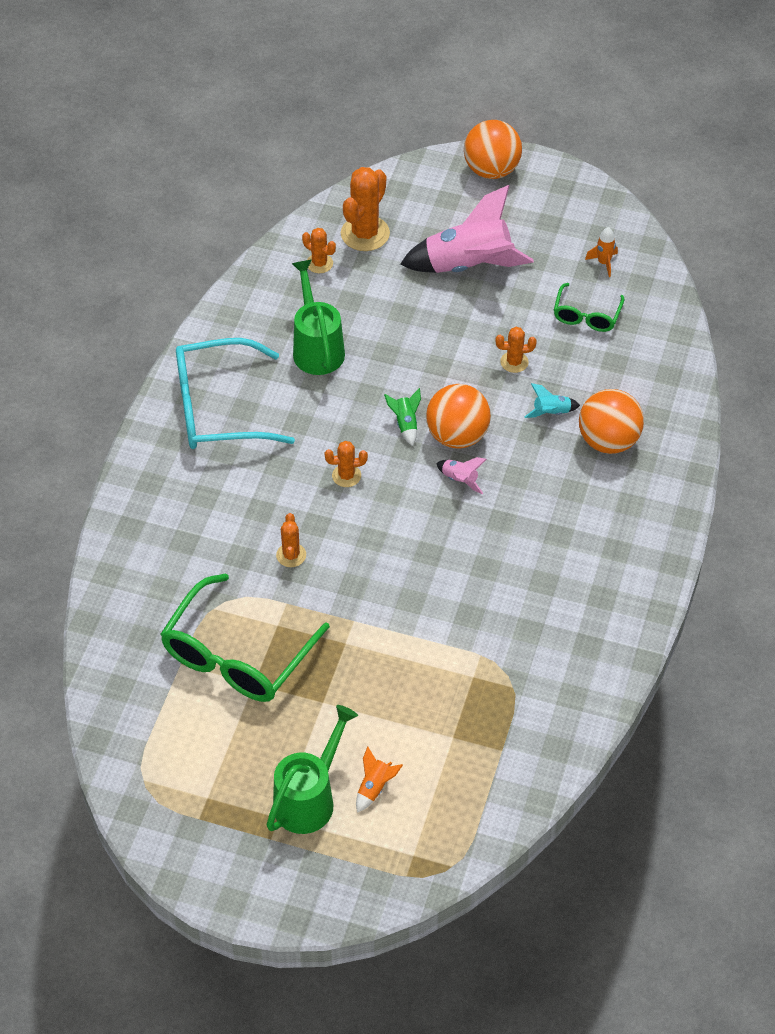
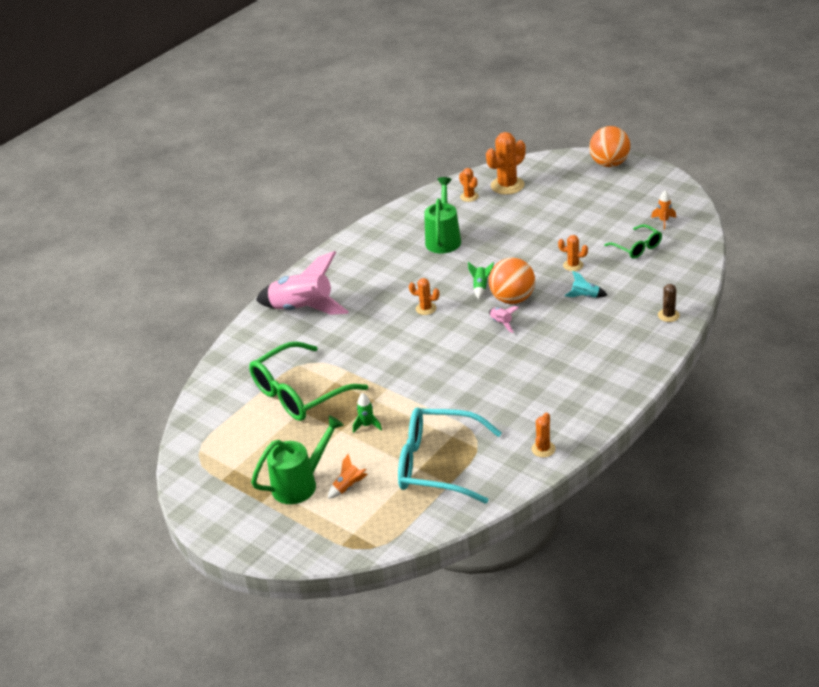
camera: 25 degrees right, 15 degrees down
turquoise glasses [176,338,295,449] -> turquoise glasses moved to [398,408,502,504]
orange cactus [276,513,306,567] -> orange cactus moved to [531,412,556,457]
pink rocket [400,185,534,273] -> pink rocket moved to [256,251,349,315]
green glasses [554,283,625,332] -> green glasses turned 75 degrees counterclockwise [604,224,662,259]
orange ball [579,389,644,454] -> none
none -> green rocket [353,393,382,433]
none -> brown cactus [658,284,680,322]

